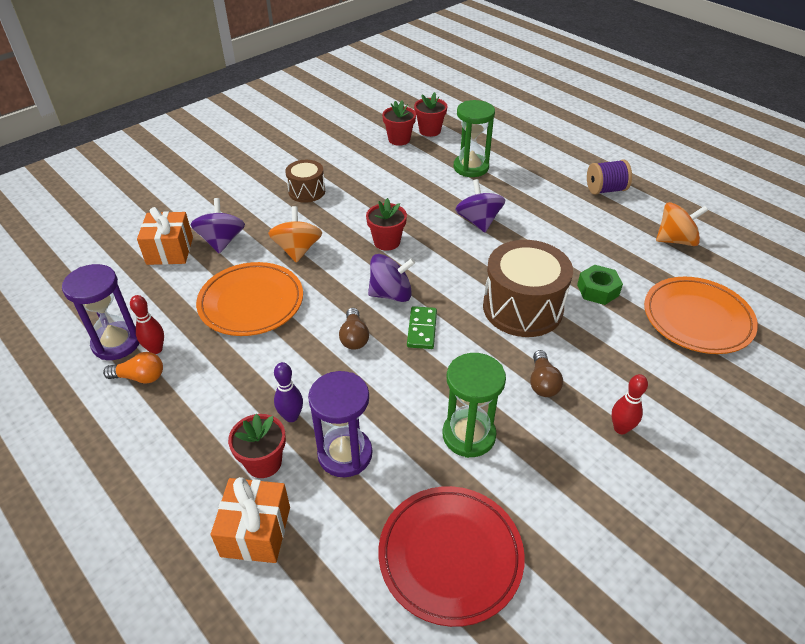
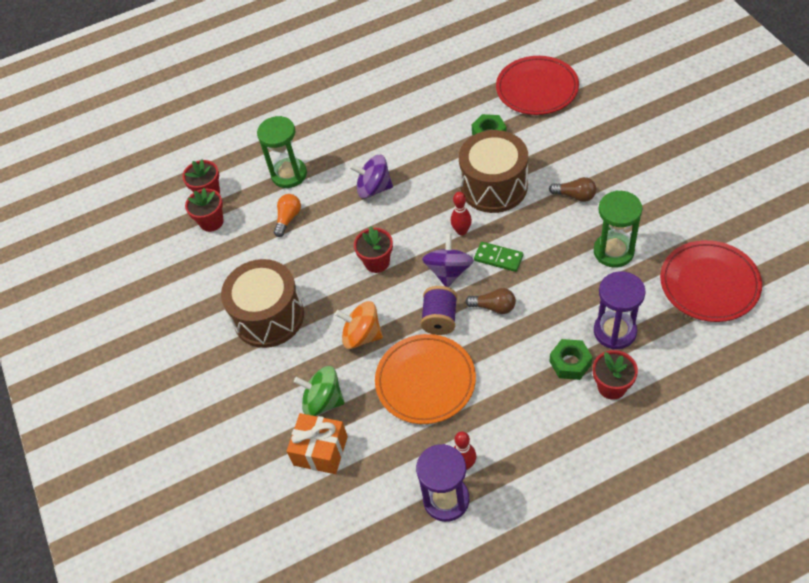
camera: 65 degrees left, 10 degrees up
orange light bulb [103,352,163,384] -> orange light bulb moved to [274,194,301,237]
purple spinning top [191,198,245,254] -> green spinning top [294,366,345,416]
orange gift [211,477,290,563] -> none
purple bowling pin [274,362,303,422] -> green nut [550,339,593,380]
brown drum [285,160,325,203] -> brown drum [221,259,304,348], size x1.80
purple spool [587,160,632,195] -> purple spool moved to [421,286,457,335]
red bowling pin [612,374,648,434] -> red bowling pin moved to [451,192,472,236]
orange plate [644,277,758,354] -> red plate [496,56,579,115]
orange spinning top [656,202,708,246] -> none

